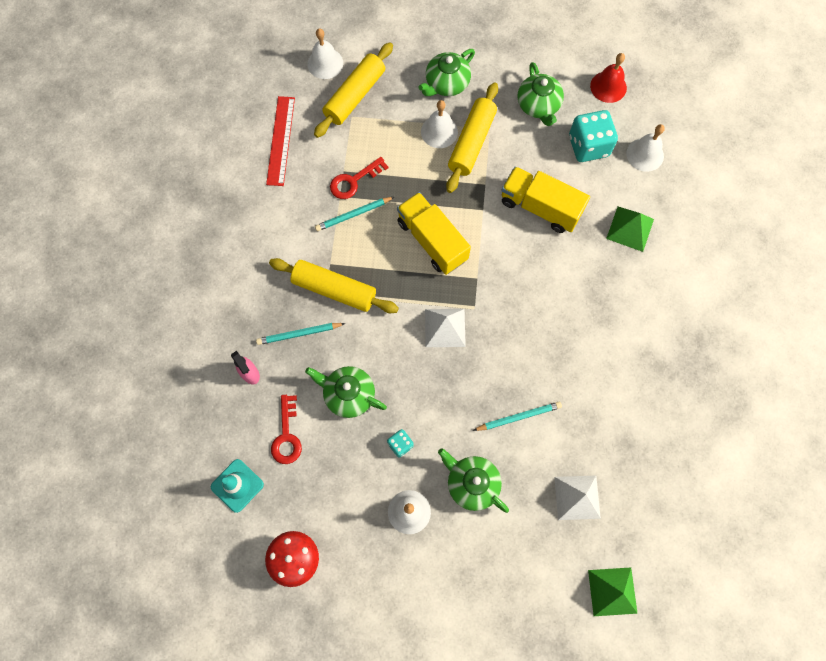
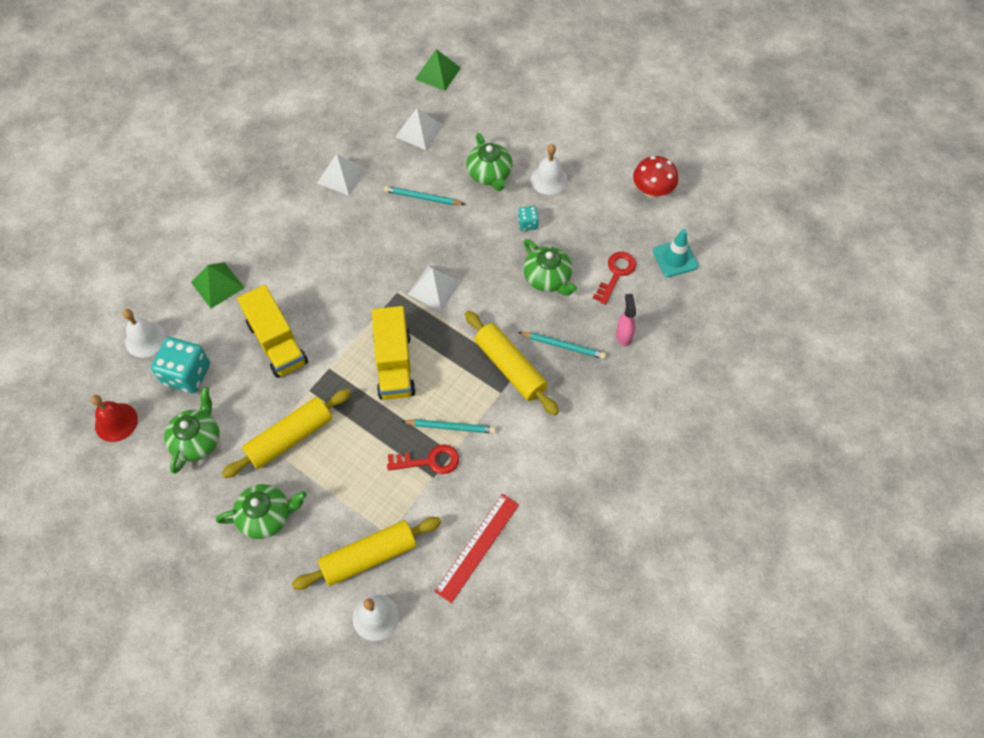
camera: 150 degrees left, 10 degrees down
white bell [421,100,458,148] -> none
none -> white pyramid [317,154,366,196]

